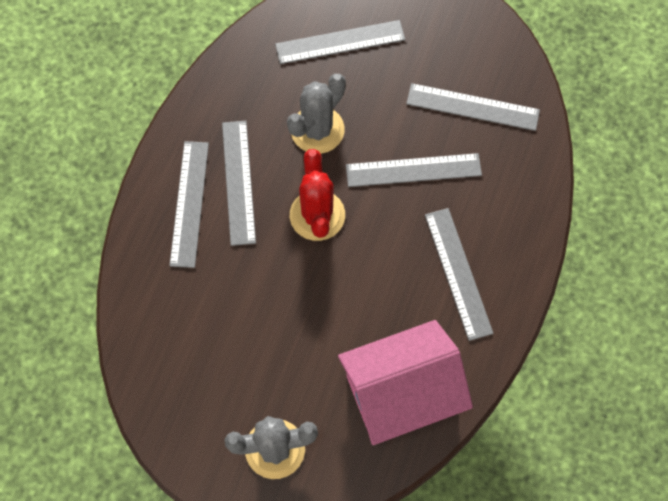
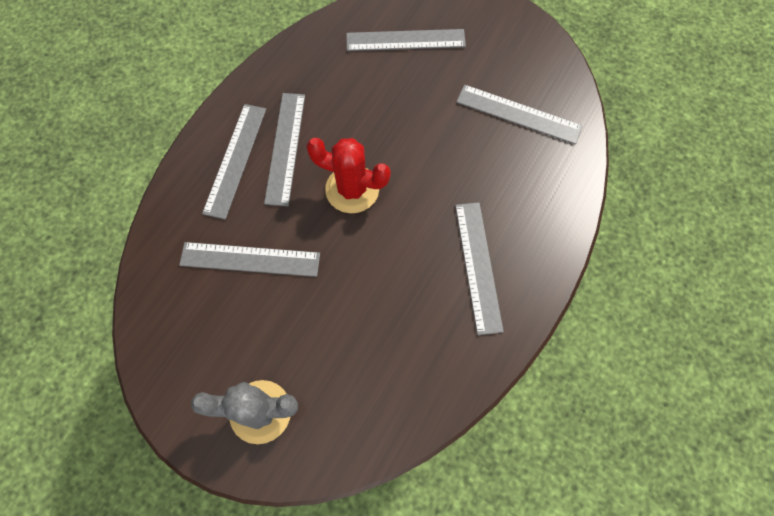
camera: 10 degrees right, 0 degrees up
grey cactus [287,74,346,154] -> none
red cactus [290,149,345,241] -> red cactus turned 75 degrees counterclockwise [306,138,391,213]
pink house [338,320,473,445] -> none
grey ruler [346,153,482,187] -> grey ruler moved to [179,242,320,277]

